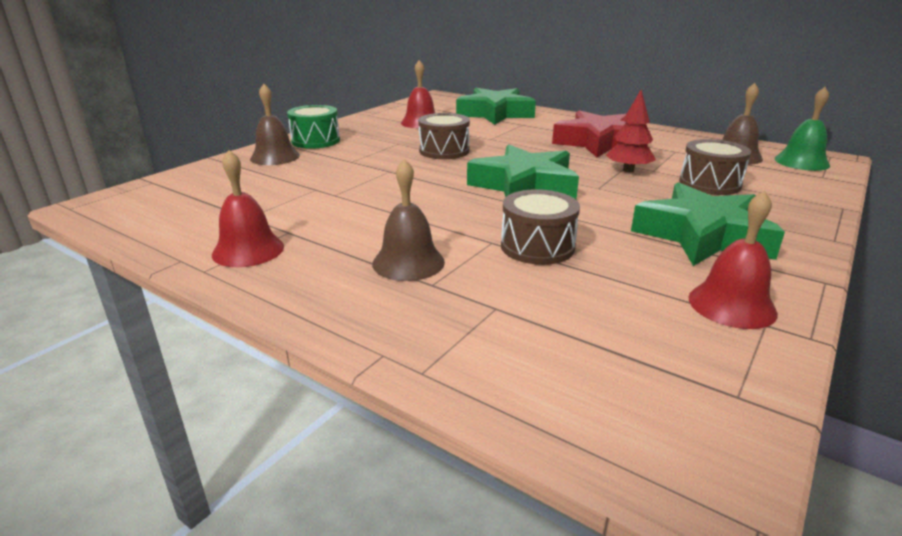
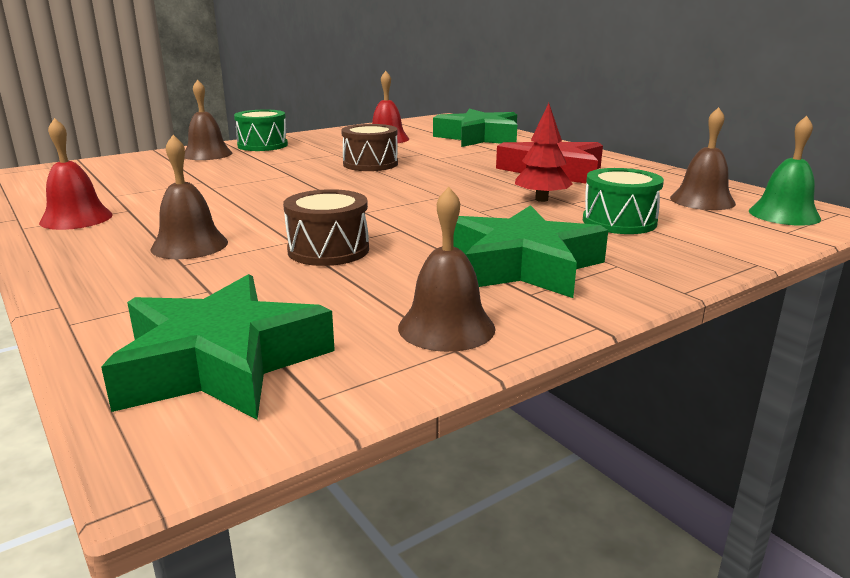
camera: 20 degrees right, 5 degrees down
green star [467,144,579,199] -> green star moved to [101,274,335,420]
brown drum [679,139,751,195] -> green drum [583,168,664,234]
red bell [688,190,778,329] -> brown bell [398,187,496,352]

